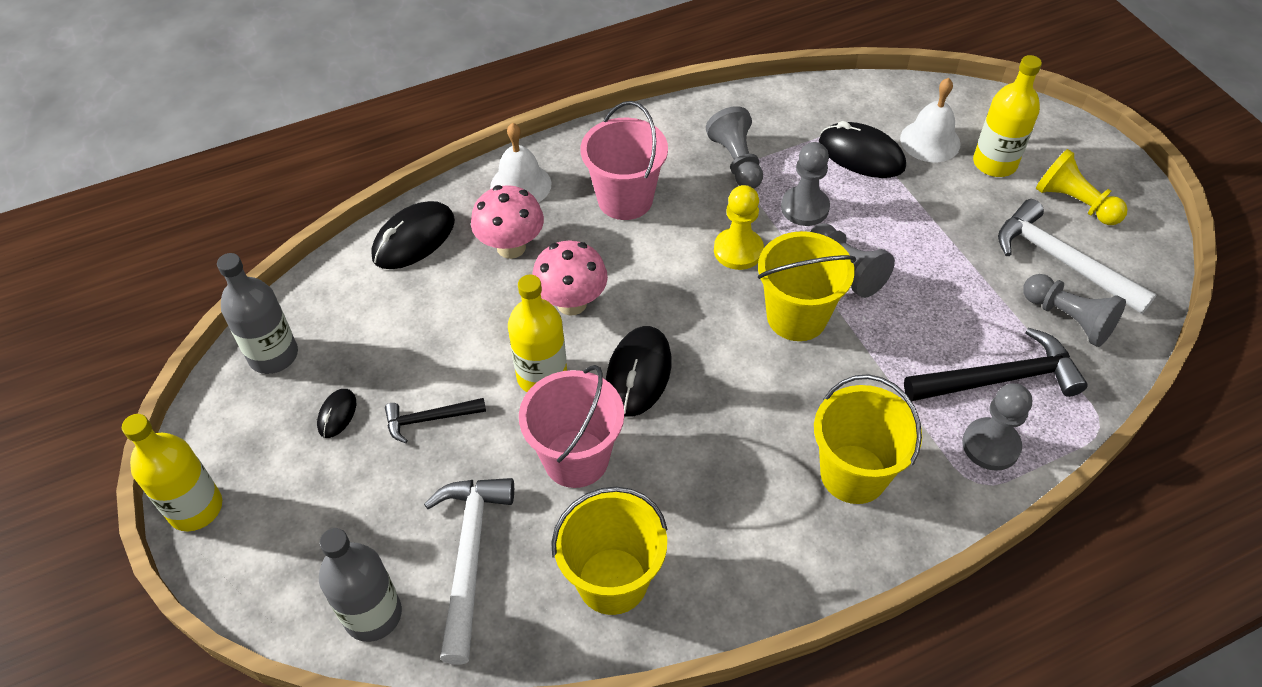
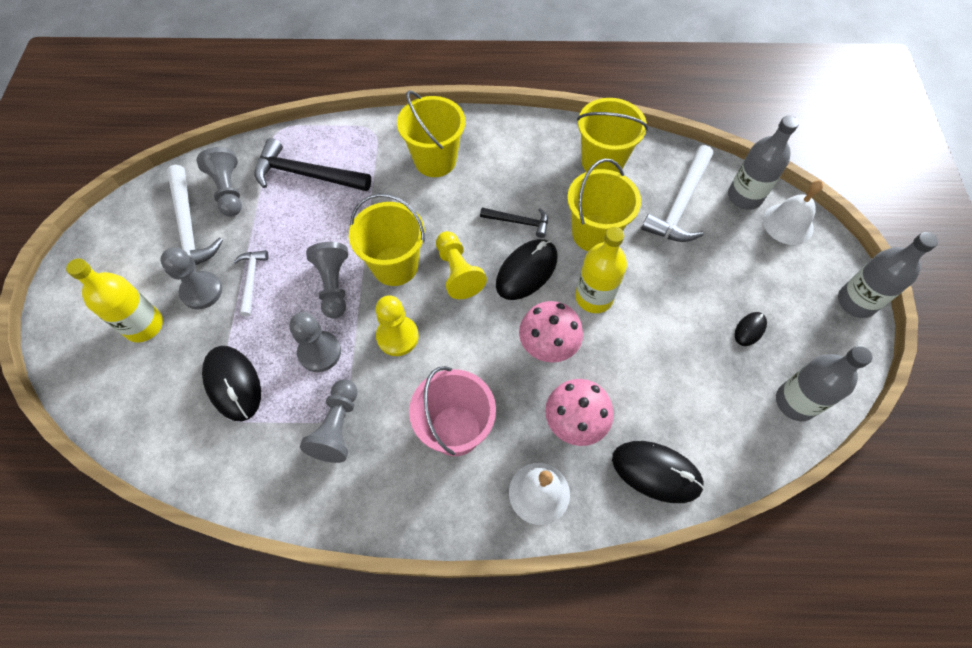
camera: 155 degrees left, 10 degrees up
yellow bottle [122,414,222,531] -> grey bottle [838,232,938,318]
black mouse [372,201,455,269] -> black mouse turned 45 degrees clockwise [612,441,705,503]
black hammer [385,398,486,443] -> black hammer moved to [480,208,548,238]
pink bucket [519,365,624,488] -> yellow bucket [567,158,641,251]
white bell [900,78,961,162] -> white bell moved to [763,180,823,245]
grey pawn [962,383,1032,471] -> grey pawn moved to [160,247,222,309]
yellow pawn [1036,149,1128,225] -> yellow pawn moved to [436,231,487,299]
none -> white hammer [233,250,269,317]

